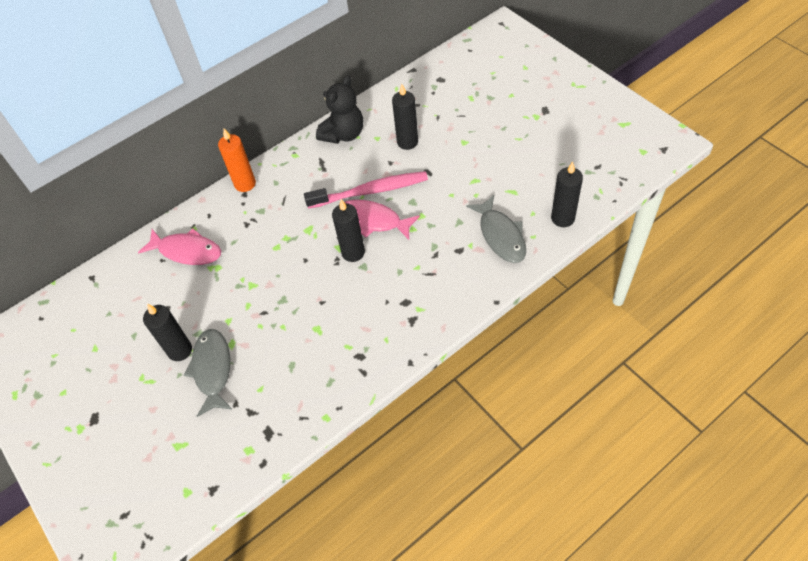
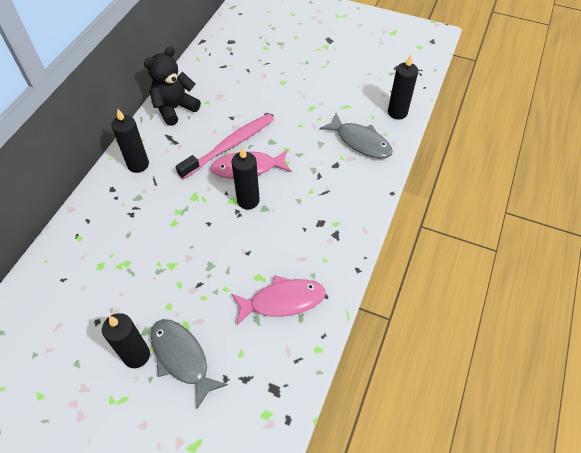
camera: 35 degrees left, 0 degrees up
pink fish [138,228,221,265] -> pink fish moved to [231,275,326,325]
orange candle [218,129,256,192] -> none
black teddy bear [316,75,363,144] -> black teddy bear turned 135 degrees counterclockwise [144,47,201,126]
black candle [392,84,418,150] -> black candle moved to [111,108,149,173]

